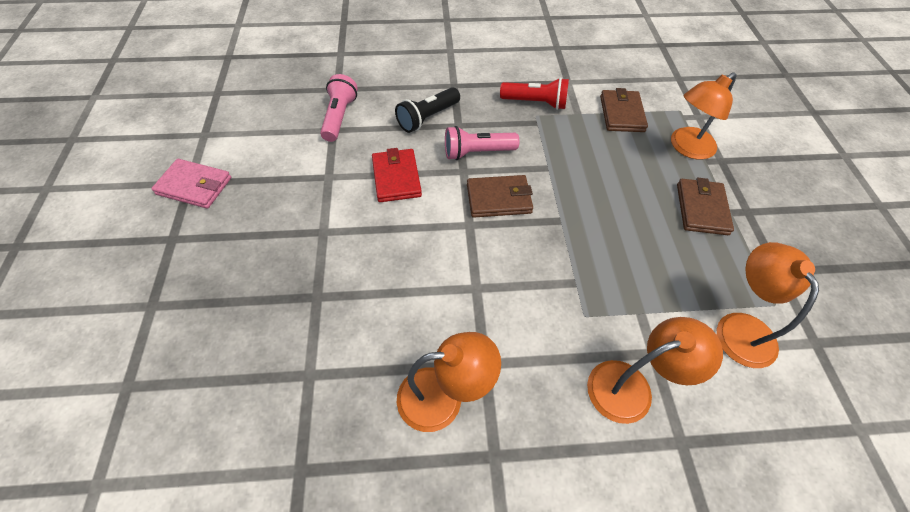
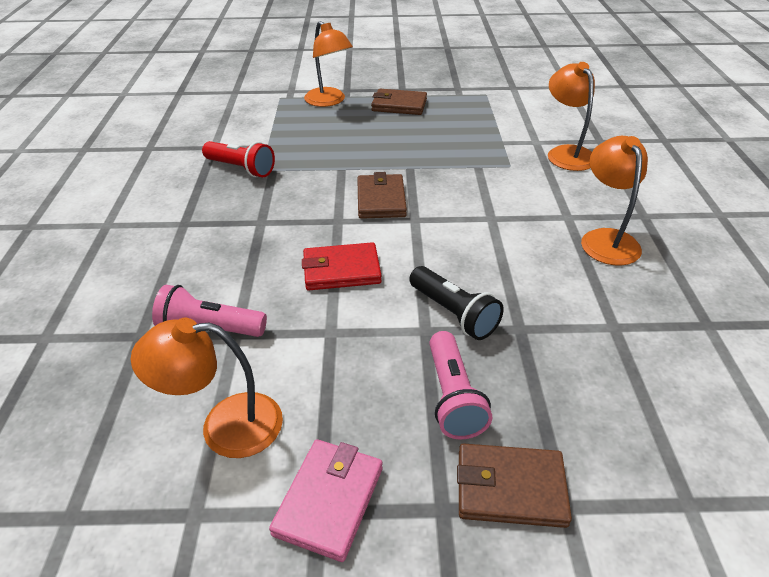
camera: 85 degrees left, 15 degrees down
black flashlight [395,87,460,133] -> black flashlight moved to [409,266,504,340]
pink flashlight [445,126,519,160] -> pink flashlight moved to [429,331,492,439]
red flashlight [500,77,569,110] -> red flashlight turned 105 degrees clockwise [202,141,275,177]
brown wallet [600,88,648,132] -> brown wallet moved to [457,443,572,528]
orange lamp [717,242,819,368] -> orange lamp moved to [131,318,283,458]

